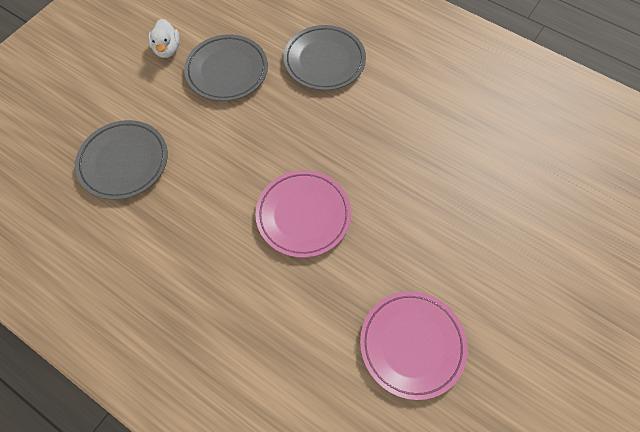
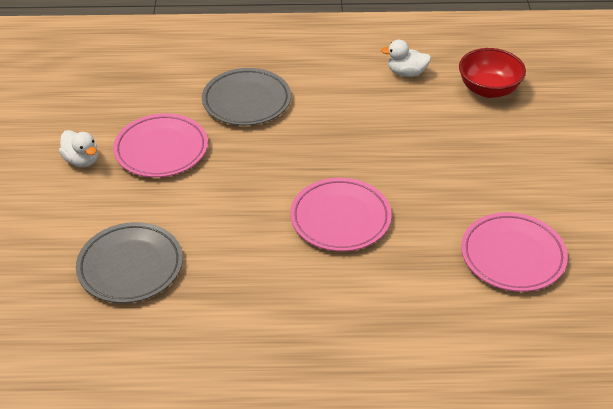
camera: 35 degrees left, 20 degrees down
grey plate [184,34,268,101] -> pink plate [113,113,208,177]
none -> white duck [381,40,431,77]
none -> red bowl [459,48,526,98]

